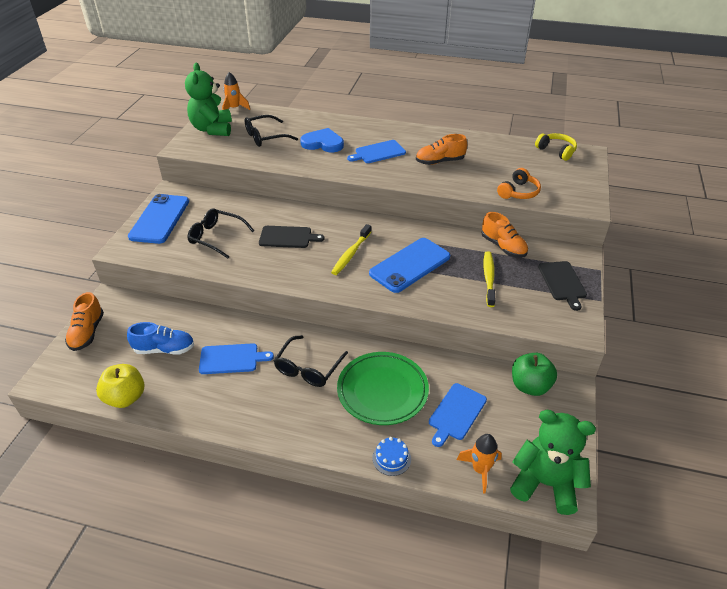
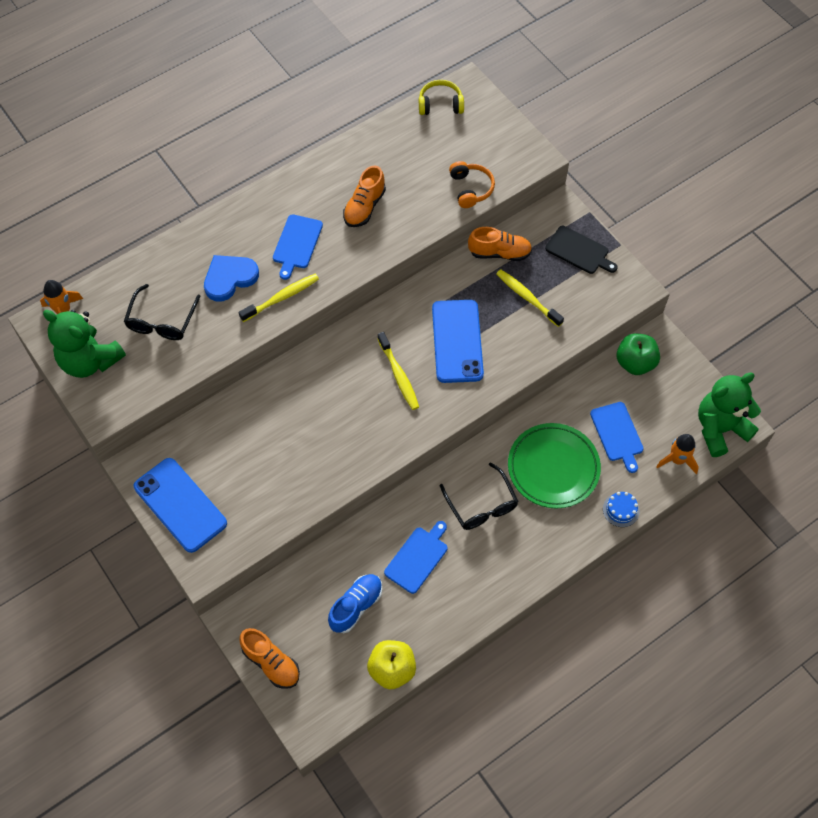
camera: 50 degrees left, 20 degrees up
black glasses [188,208,255,258] -> none
black cutting board [259,226,325,248] -> none
none -> yellow toothbrush [239,274,319,322]

